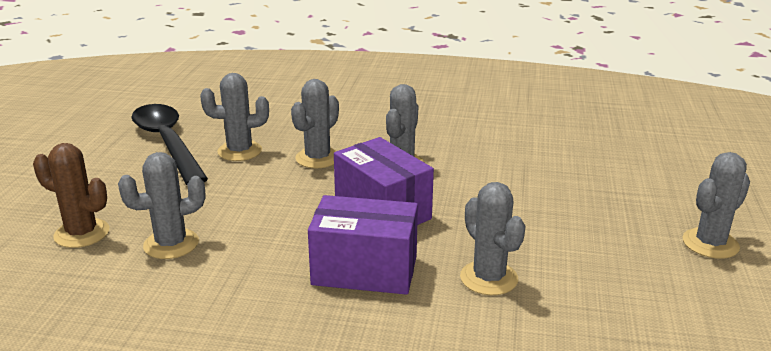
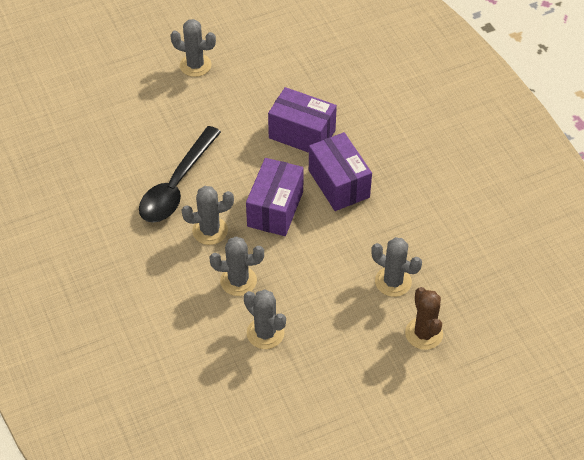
camera: 125 degrees left, 25 degrees up
black spoon [131,104,208,185] -> black spoon moved to [139,126,221,223]
grey cactus [460,182,525,295] -> purple box [268,87,337,153]

